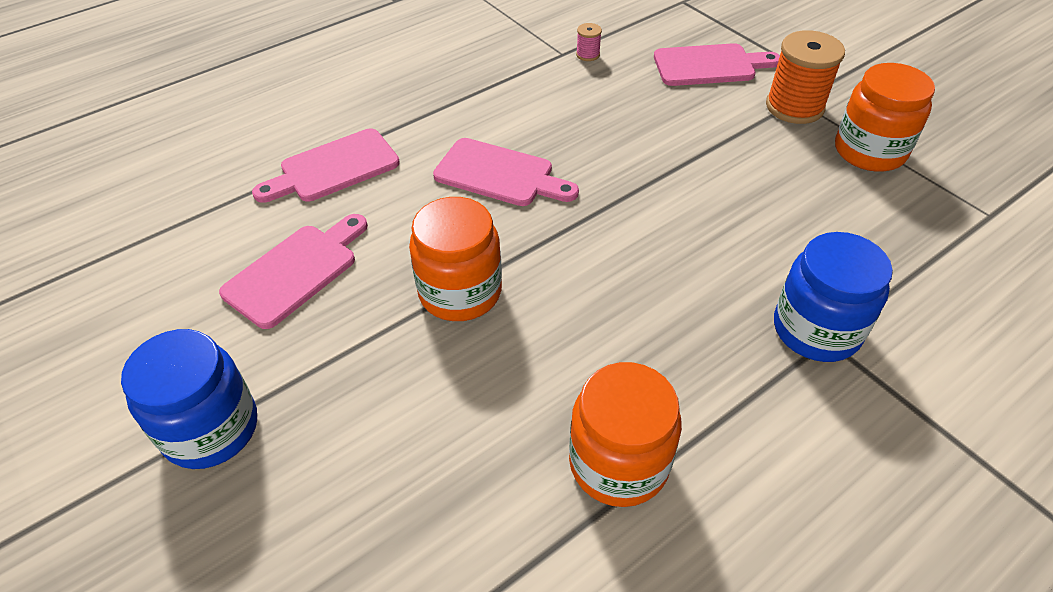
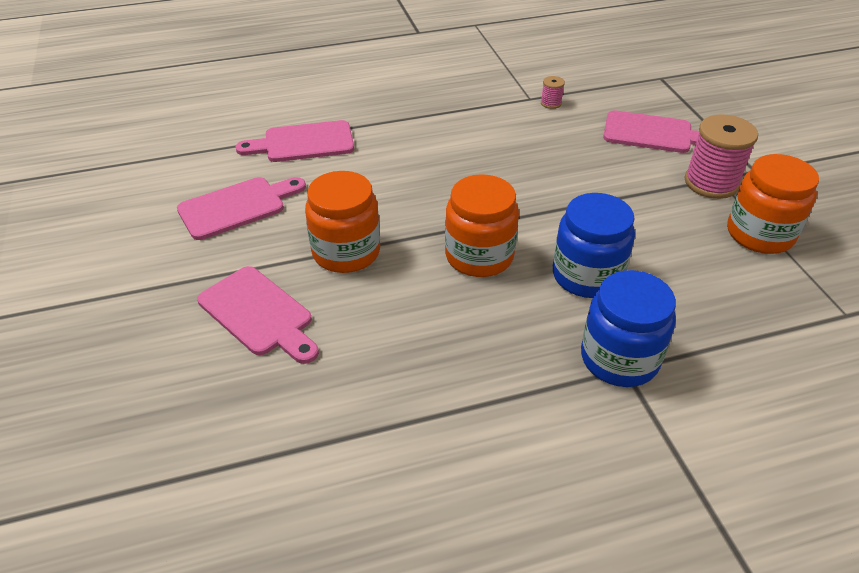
camera: 20 degrees right, 5 degrees down
blue jar [121,329,257,469] -> blue jar moved to [553,193,635,298]
pink cutting board [433,138,579,206] -> pink cutting board moved to [197,266,319,364]
orange jar [569,362,682,507] -> orange jar moved to [445,174,519,277]
orange spool [766,30,845,124] -> pink spool [684,114,758,199]

